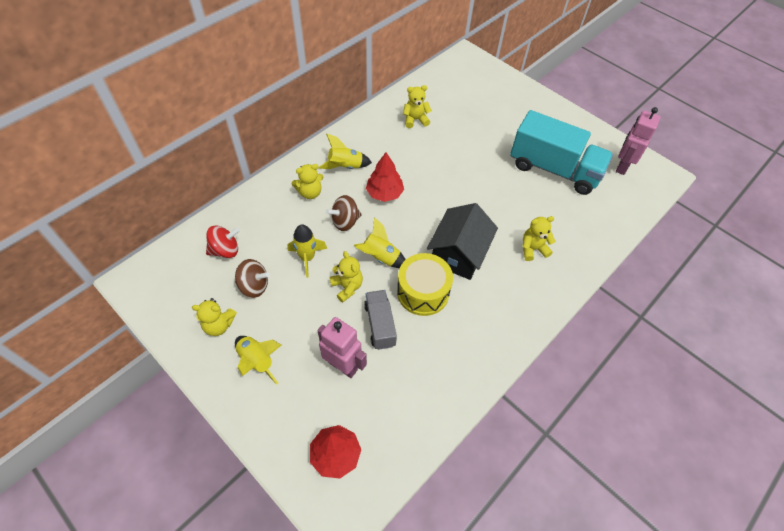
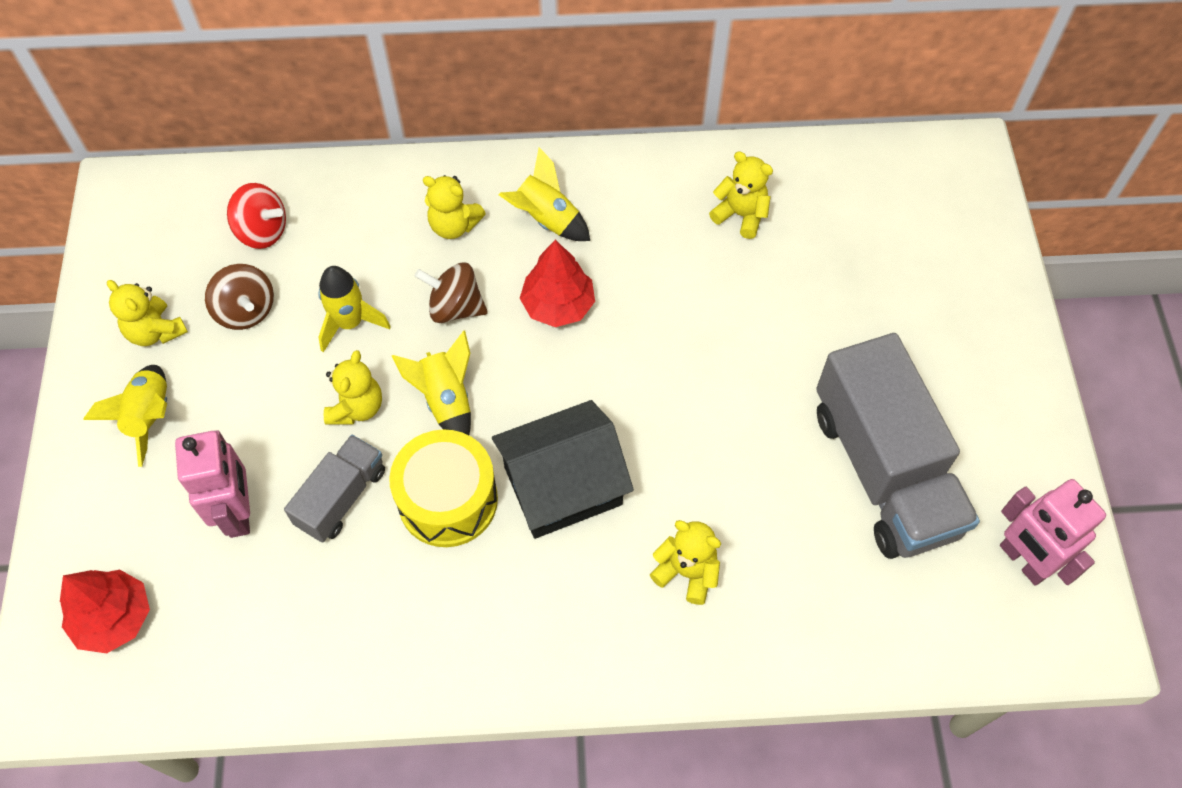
camera: 45 degrees right, 5 degrees up
turquoise truck [510,110,613,195] -> grey truck [816,333,980,559]
pink robot [616,107,661,175] -> pink robot turned 105 degrees counterclockwise [1000,479,1106,586]

